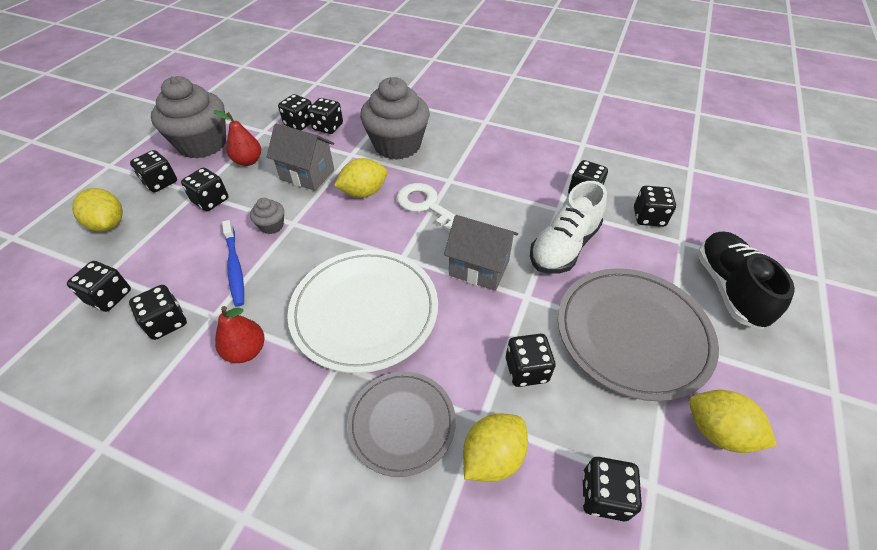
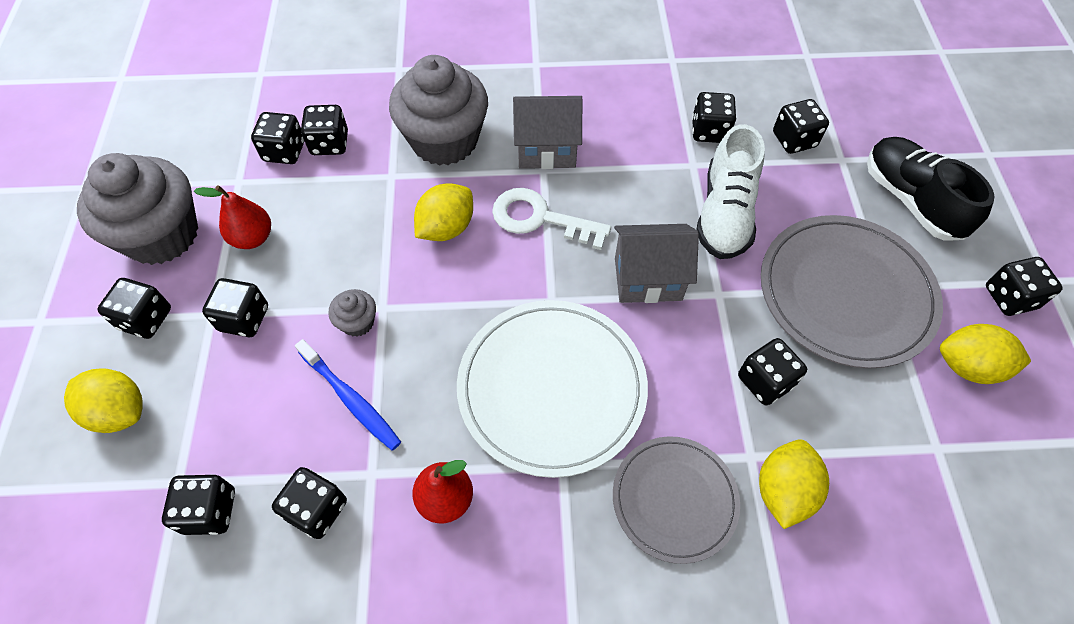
camera: 25 degrees left, 10 degrees up
grey house [267,124,334,191] -> grey house moved to [513,96,582,169]
black dice [582,457,642,521] -> black dice moved to [986,257,1063,316]

